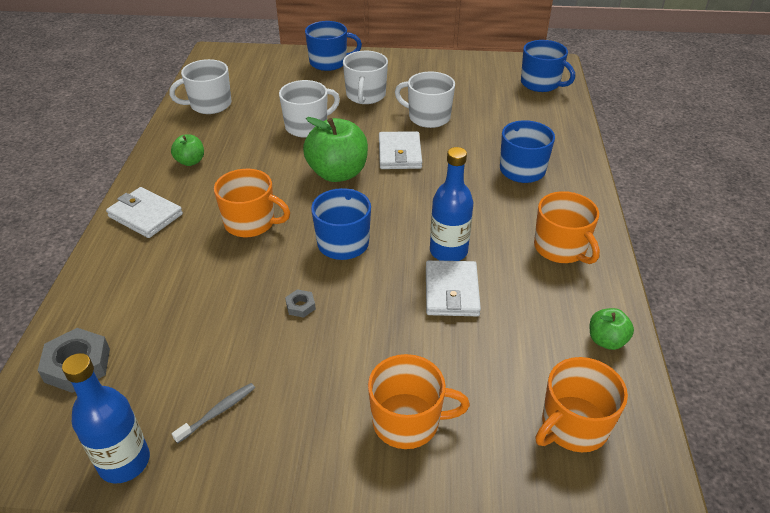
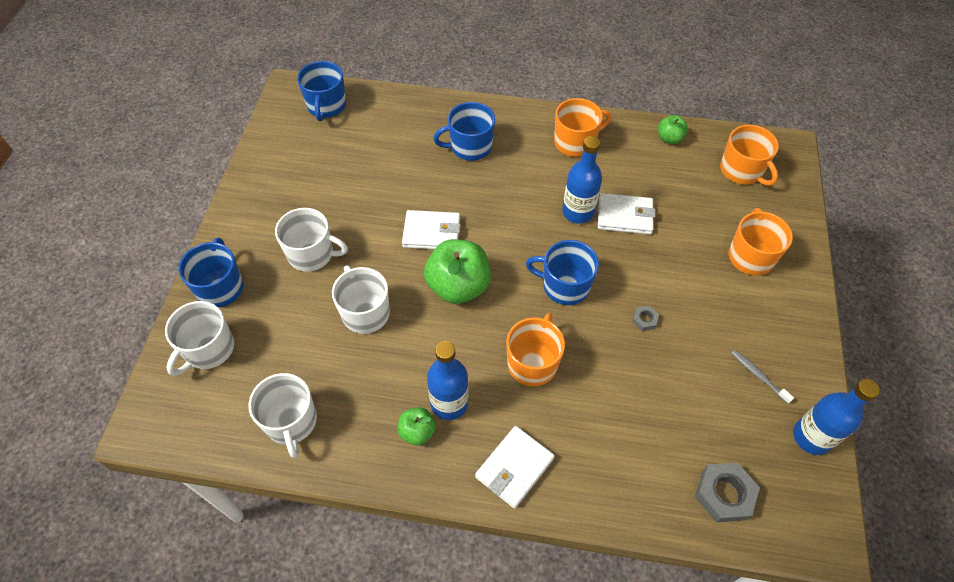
camera: 85 degrees left, 15 degrees up
white mug [395,71,455,128] -> white mug moved to [165,301,234,376]
blue mug [521,40,575,92] -> blue mug turned 135 degrees clockwise [297,61,346,121]
none -> blue bottle [427,341,469,420]

